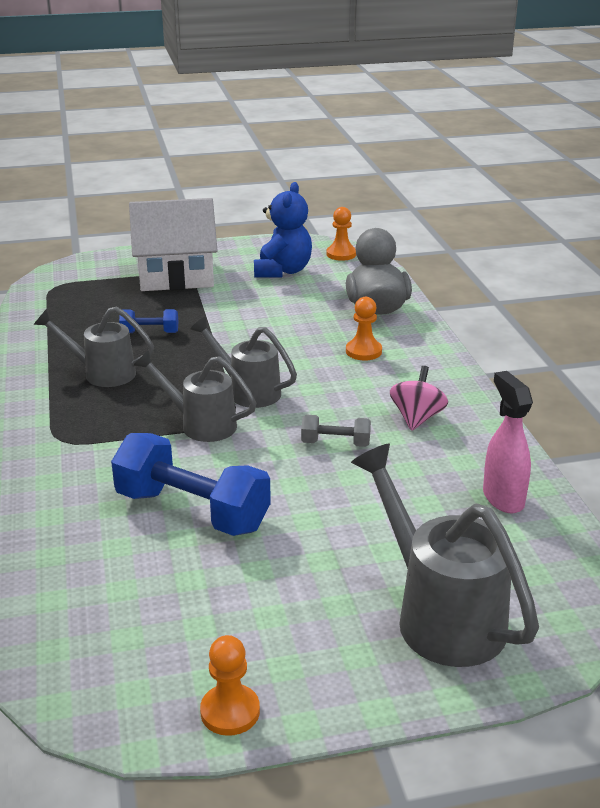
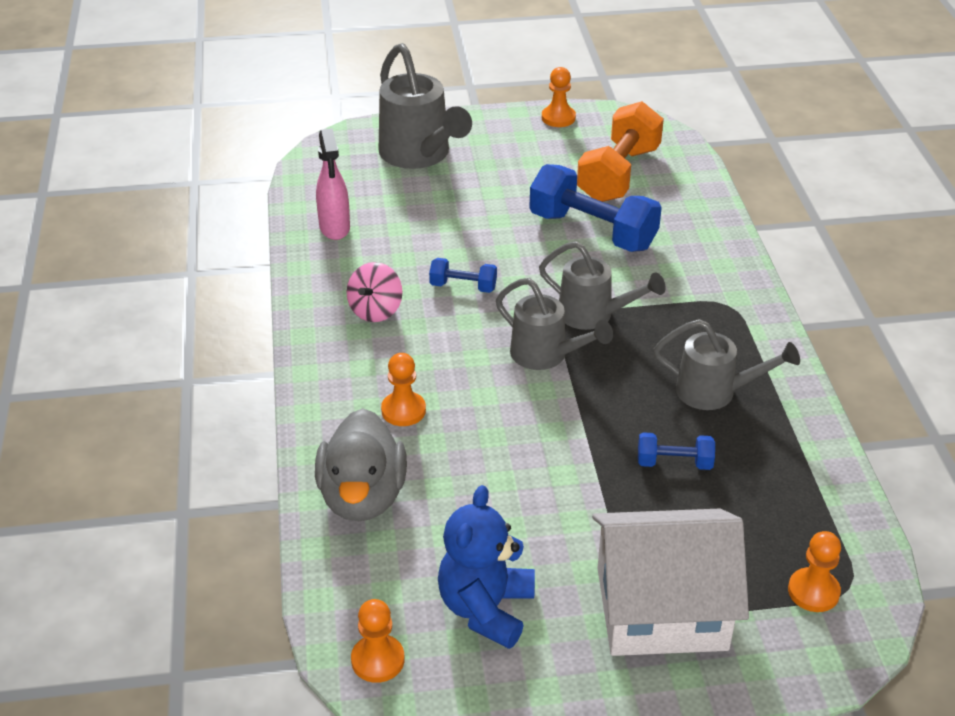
camera: 175 degrees left, 10 degrees up
grey dumbbell [301,415,371,447] -> blue dumbbell [429,258,497,293]
none -> orange dumbbell [577,101,664,202]
none -> orange pawn [788,531,841,612]

